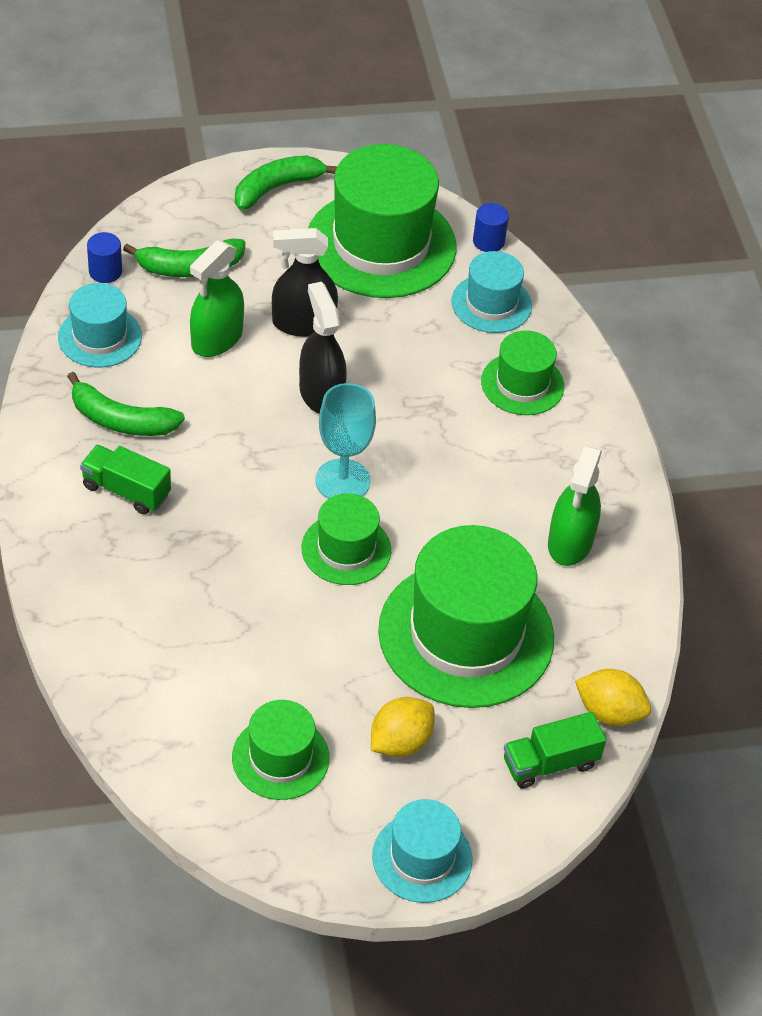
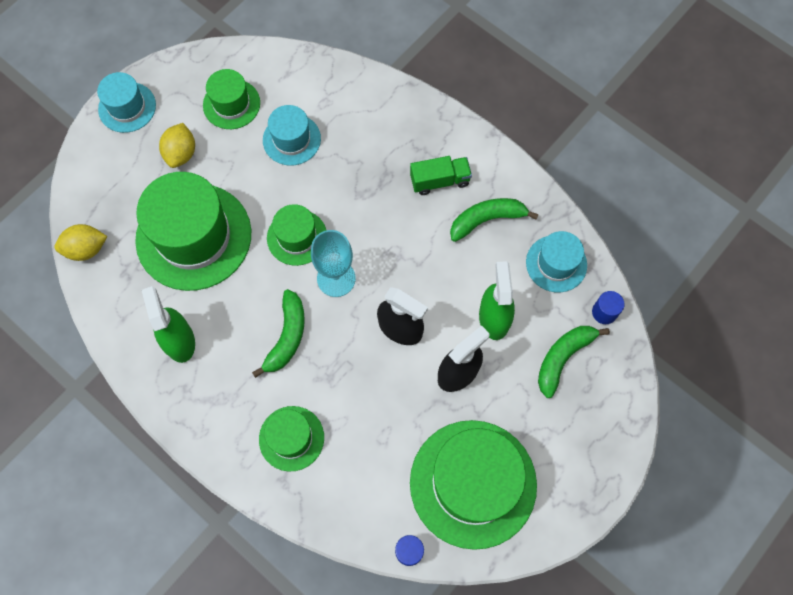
camera: 145 degrees right, 20 degrees up
green banana [235,156,337,210] -> green banana moved to [252,289,305,378]
turquoise hat [452,251,532,333] -> turquoise hat moved to [263,105,321,166]
green truck [504,712,606,789] -> none

